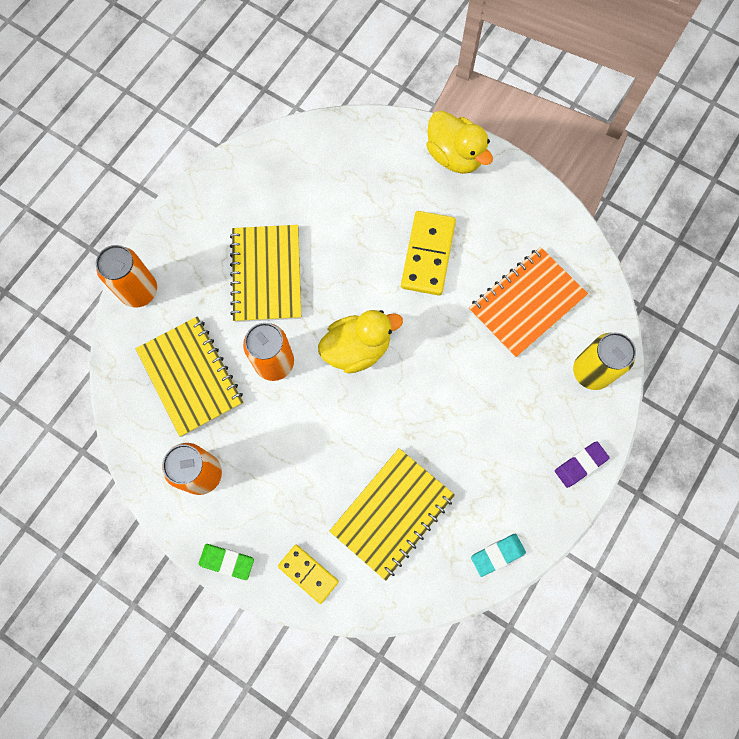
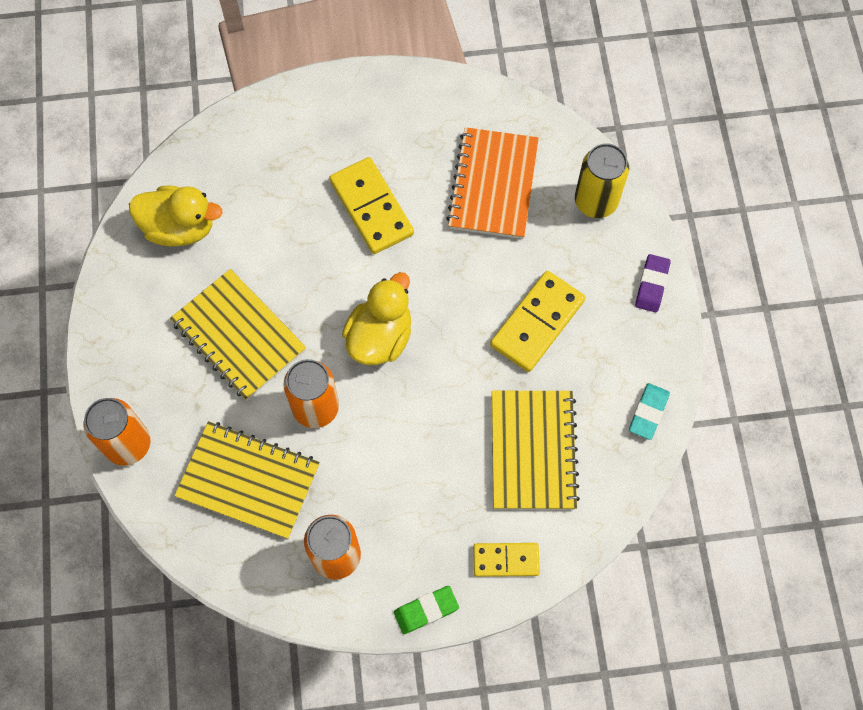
camera: 40 degrees left, 5 degrees down
yellow duck [426,111,493,174] -> yellow duck moved to [129,186,223,247]
none -> yellow domino [490,271,585,372]

